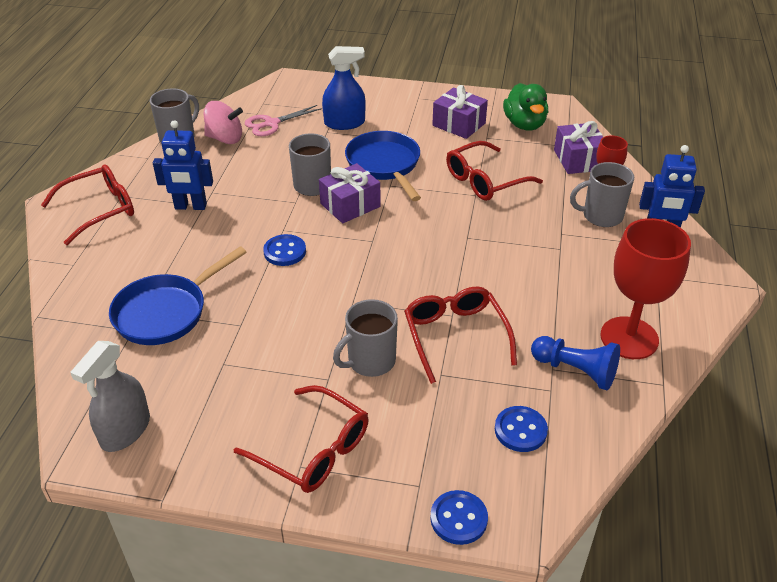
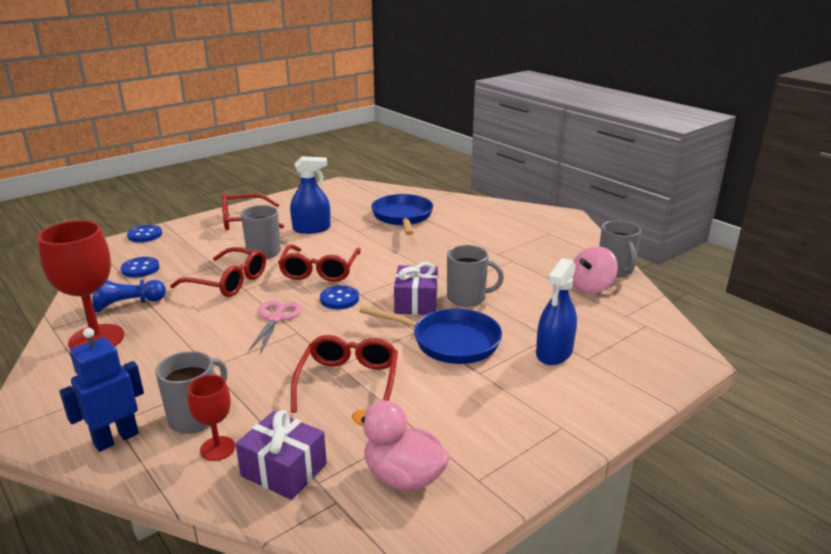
camera: 130 degrees right, 15 degrees down
red glasses [41,165,134,245] -> red glasses moved to [278,244,361,282]
grey spray bottle [70,341,150,452] -> none
blue robot [153,120,213,210] -> none
pink scissors [245,105,322,136] -> pink scissors moved to [248,301,302,352]
blue button [263,234,306,266] -> blue button moved to [320,285,359,309]
purple gift [432,85,488,139] -> none
green duck [503,83,548,130] -> pink duck [352,401,450,491]
none -> blue spray bottle [290,156,331,234]

